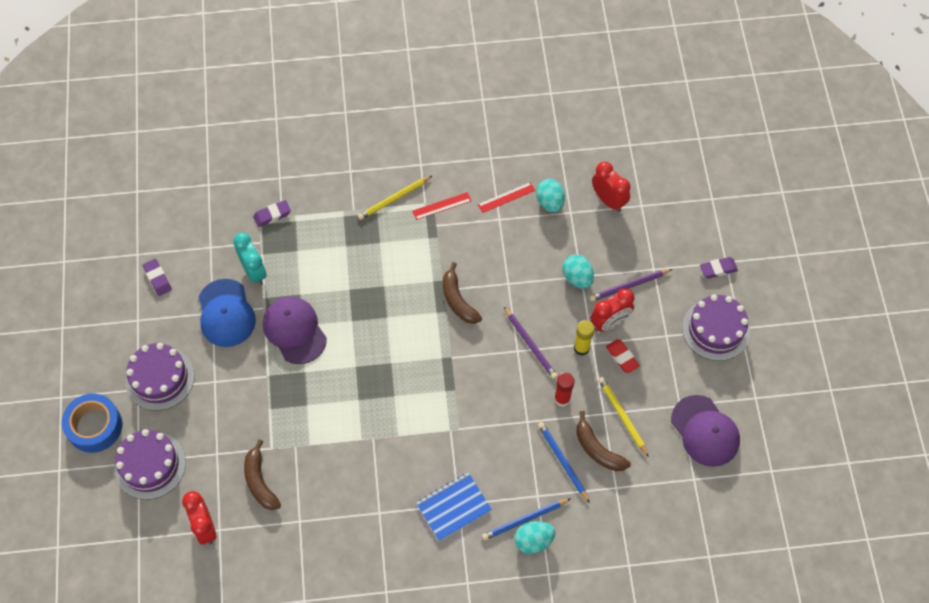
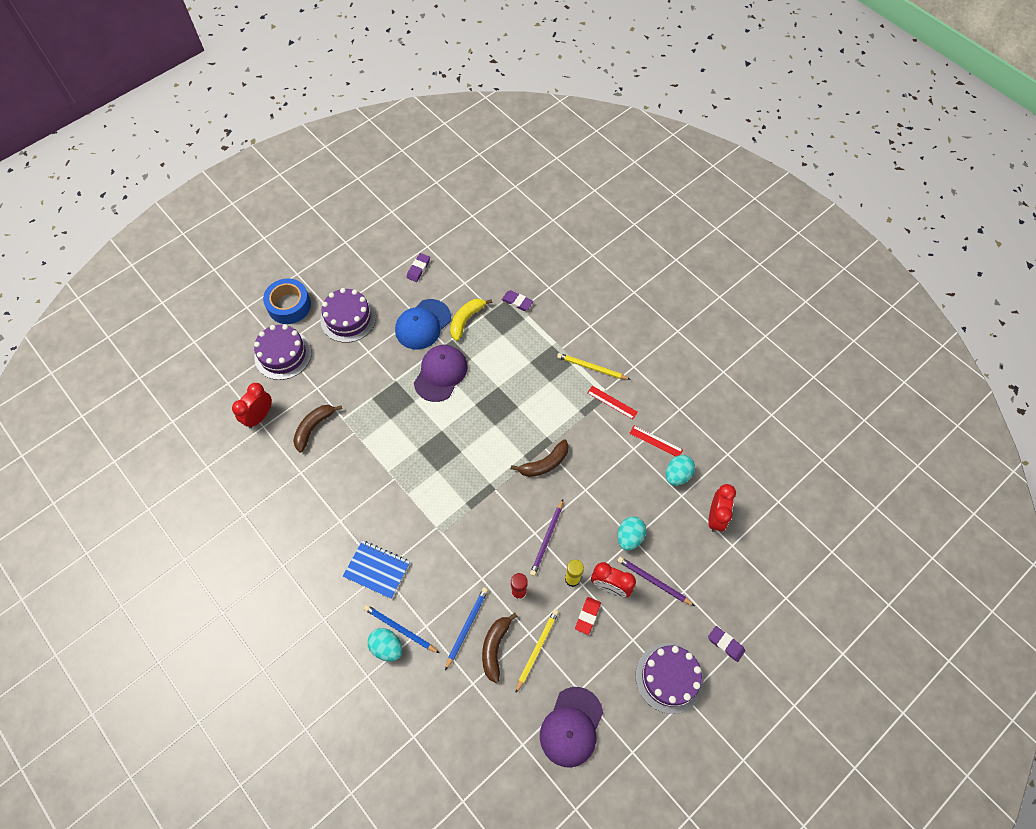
camera: 55 degrees right, 0 degrees up
turquoise clock [233,233,267,285] -> yellow banana [450,299,492,341]
brown banana [443,262,482,324] -> brown banana turned 150 degrees counterclockwise [511,440,569,477]

